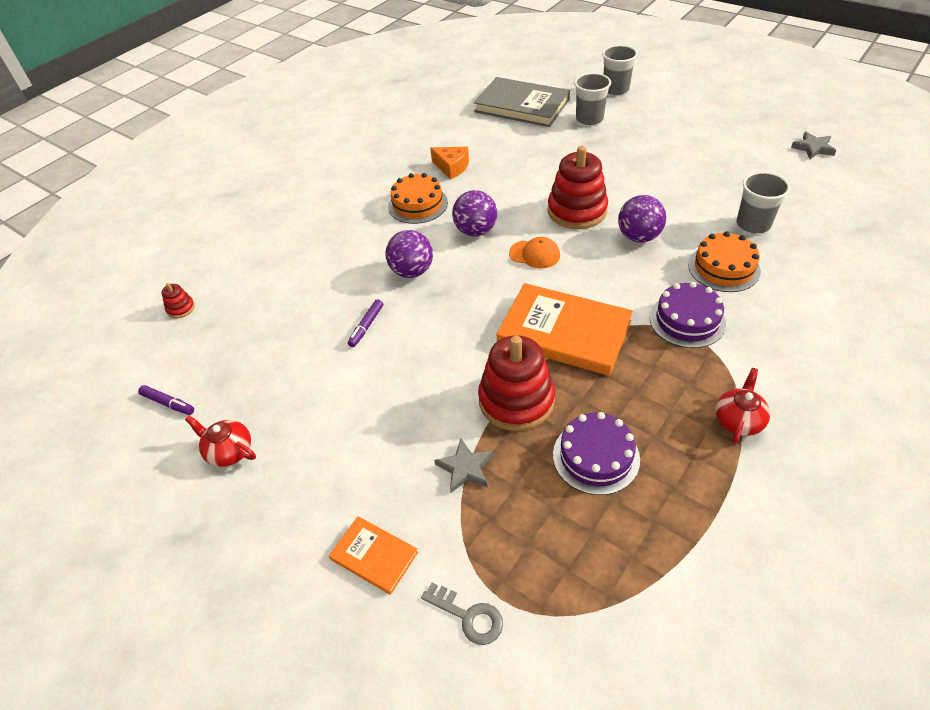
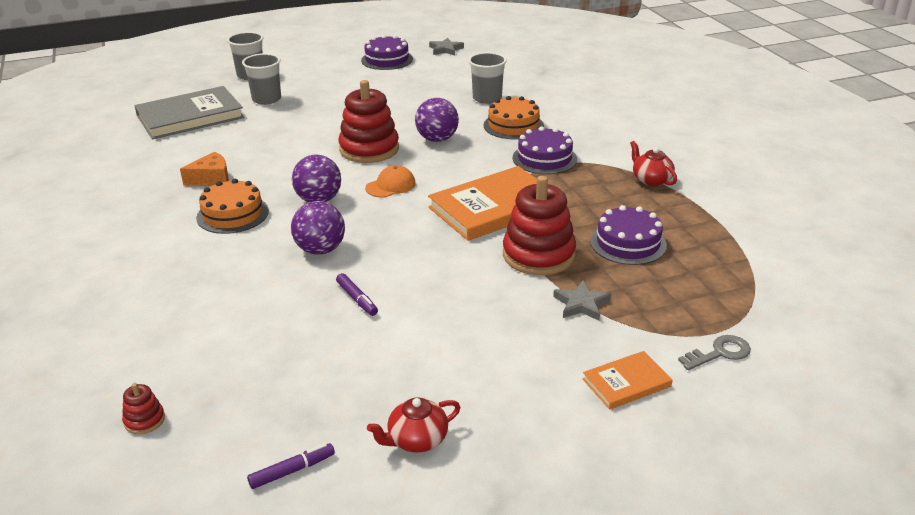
camera: 60 degrees left, 15 degrees down
none -> purple cake [361,35,413,70]

